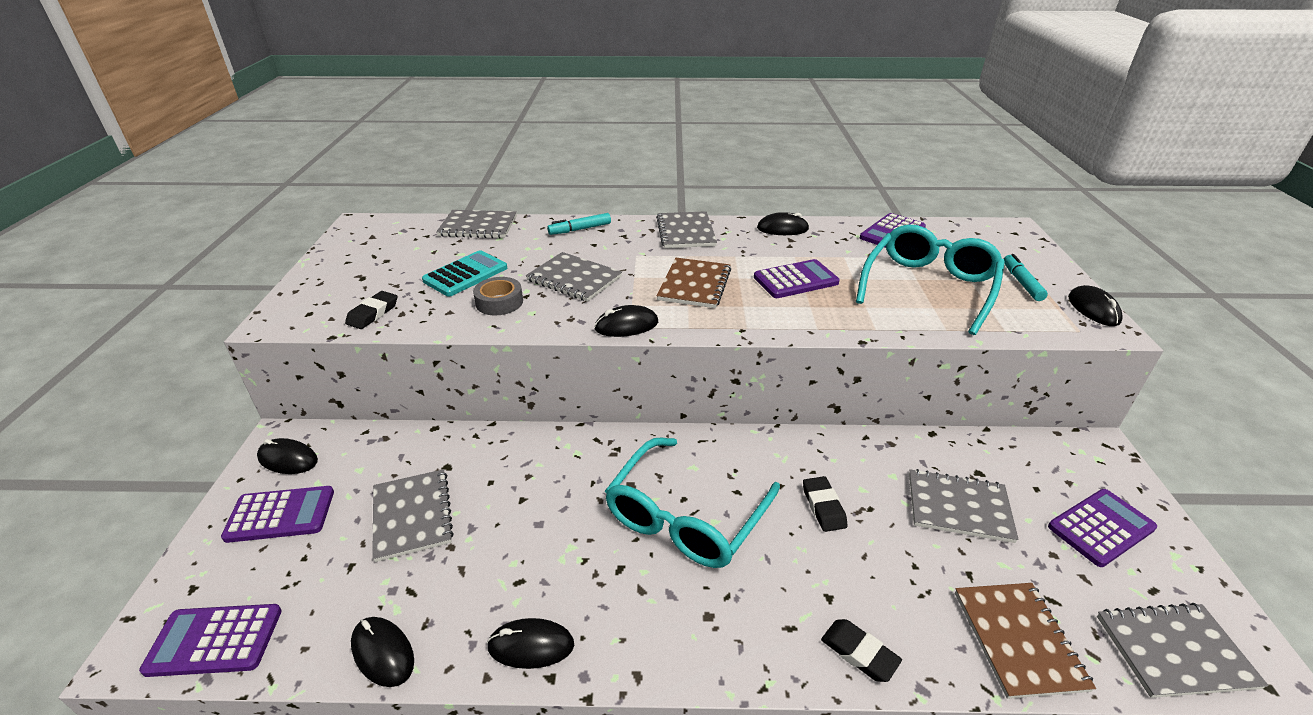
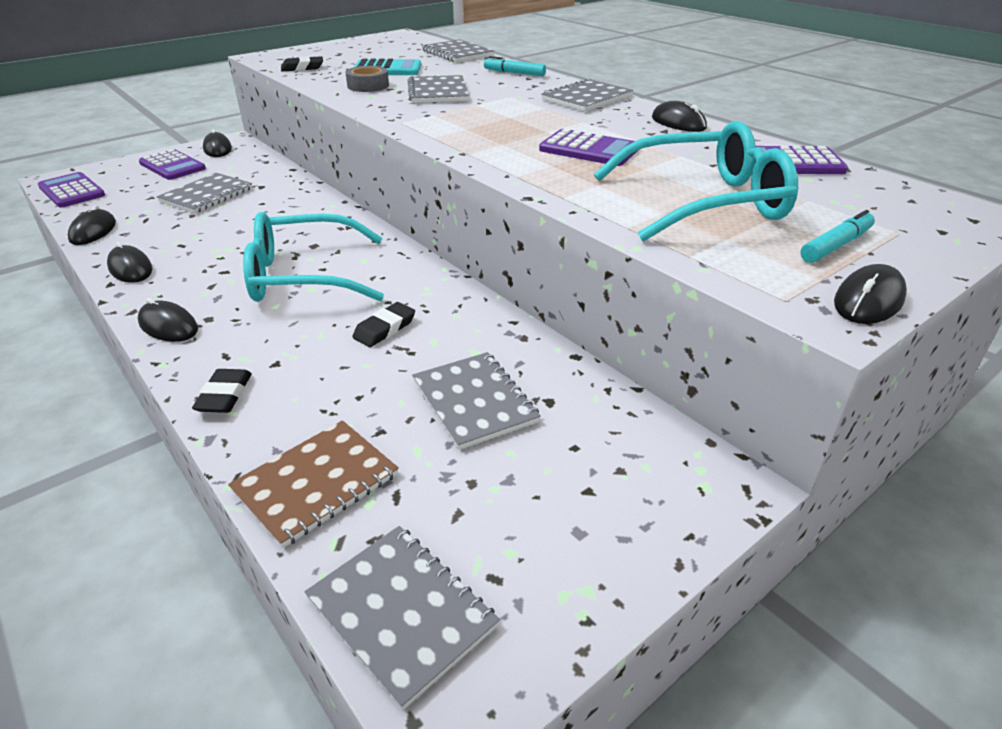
camera: 50 degrees right, 0 degrees up
black mouse [594,305,658,337] -> black mouse moved to [138,298,198,342]
brown notebook [656,258,731,308] -> none
purple calculator [1048,489,1157,567] -> none

